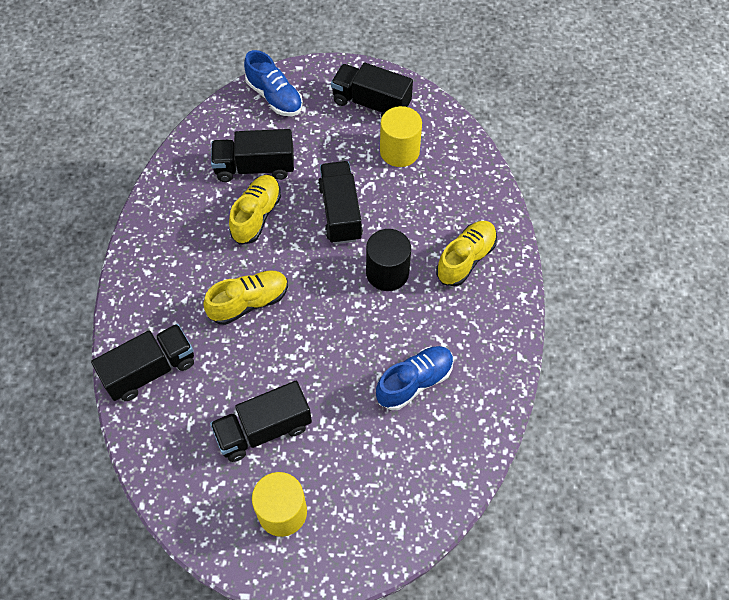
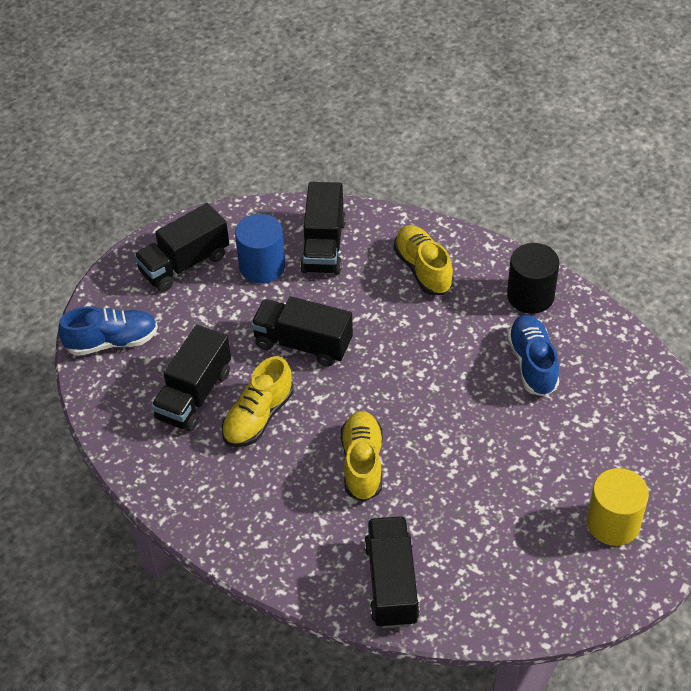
camera: 60 degrees left, 10 degrees down
black truck [210,381,312,462] -> black truck moved to [300,182,346,275]
yellow shoe [229,175,281,244] -> yellow shoe turned 105 degrees counterclockwise [221,356,294,447]
black cylinder [366,229,411,291] -> black cylinder moved to [507,243,559,314]
yellow cylinder [380,106,422,167] -> blue cylinder [235,214,285,283]

